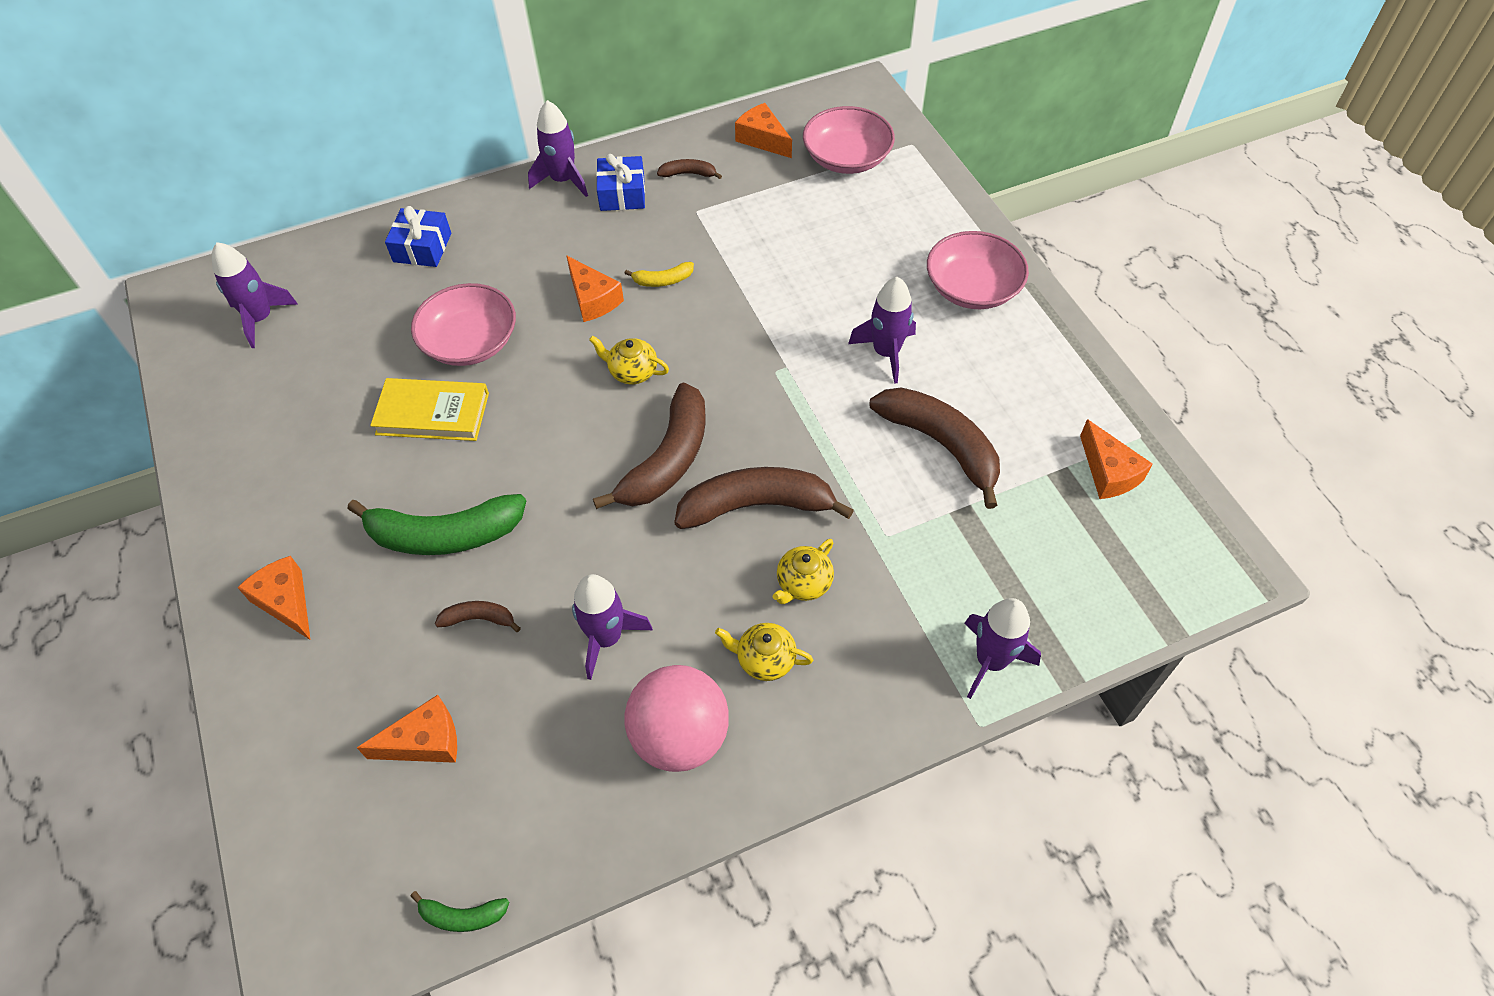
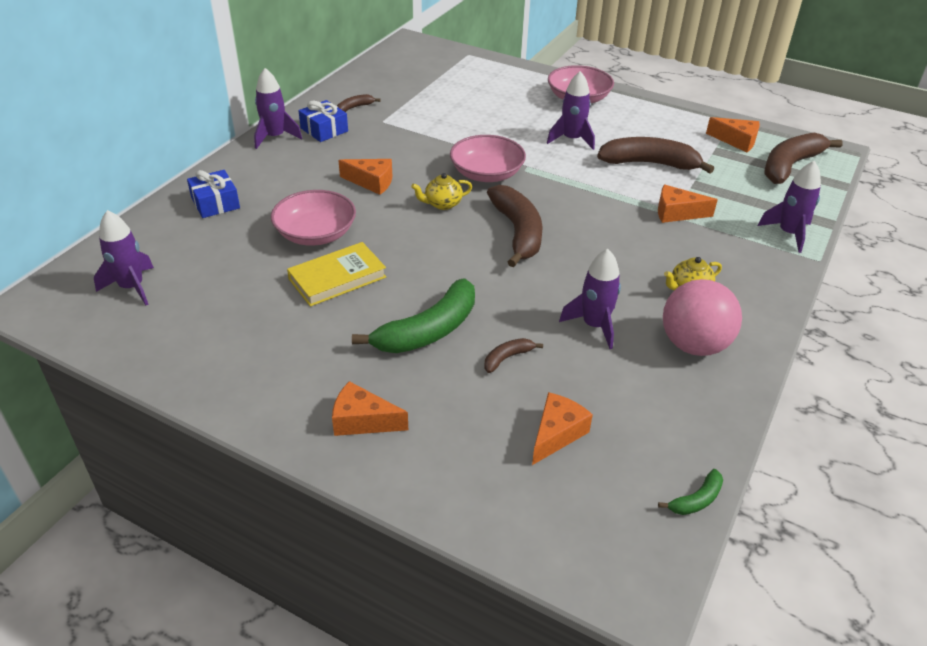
camera: 40 degrees left, 15 degrees down
yellow banana [624,262,694,287] -> none
brown banana [675,467,854,529] -> brown banana moved to [764,133,843,184]
orange cheese [735,103,792,158] -> orange cheese moved to [658,185,718,223]
yellow teapot [773,539,834,604] -> none
pink bowl [803,106,895,174] -> pink bowl moved to [450,135,526,182]

